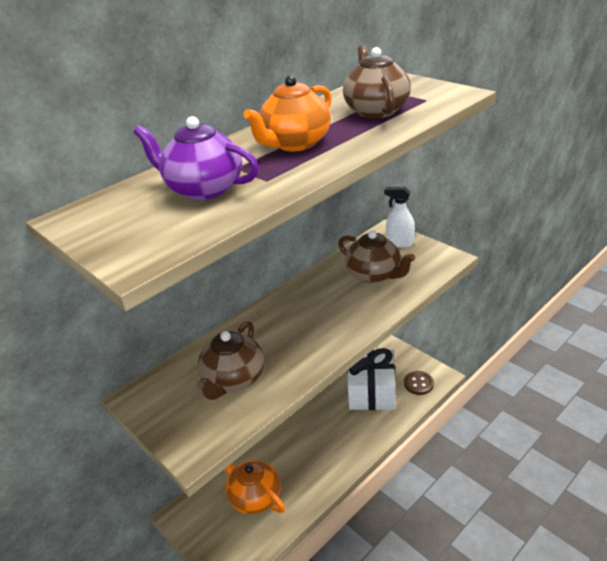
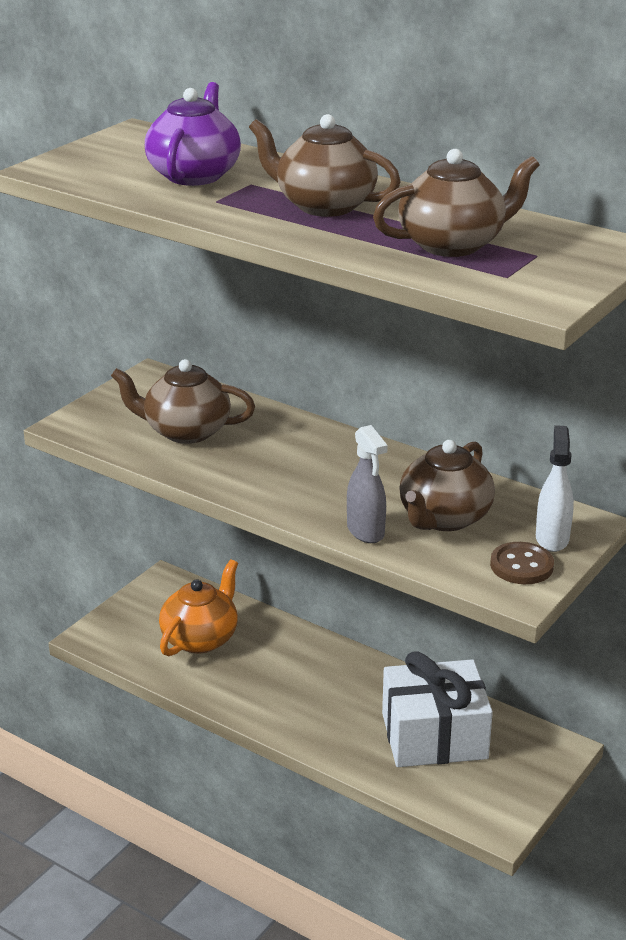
camera: 75 degrees right, 5 degrees down
orange teapot [244,75,331,151] -> brown teapot [249,114,401,217]
brown button [404,371,434,395] -> brown button moved to [490,542,554,584]
none -> grey spray bottle [347,425,388,543]

